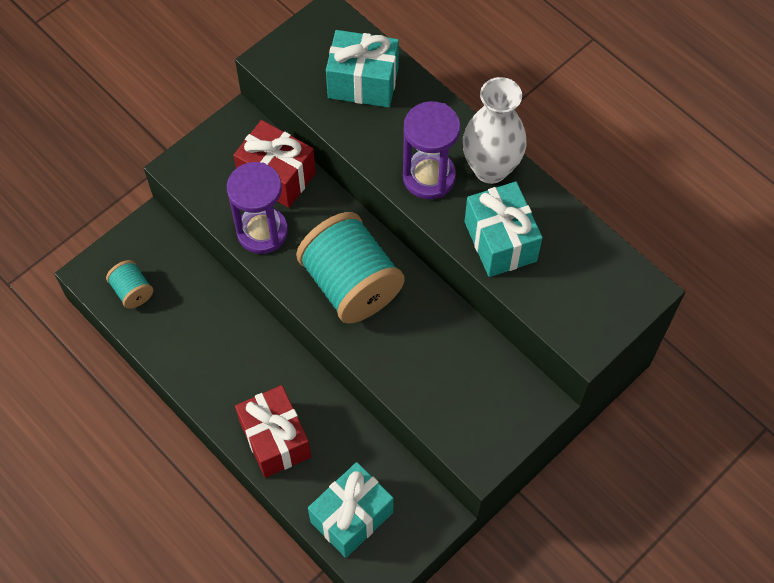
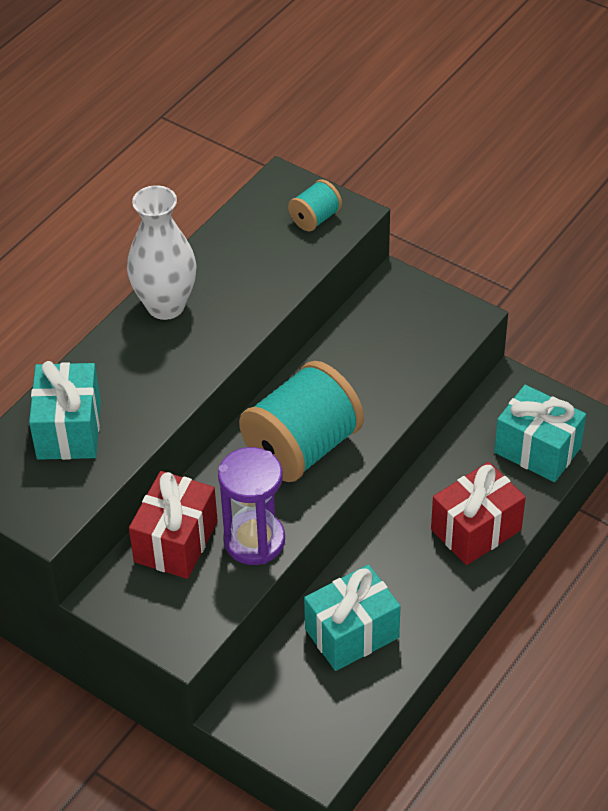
camera: 100 degrees left, 15 degrees down
turquoise spool [106,260,153,309] -> turquoise spool moved to [288,179,342,231]
purple hourglass [403,101,460,199] -> none
turquoise gift [464,182,543,277] -> turquoise gift moved to [304,565,401,671]

